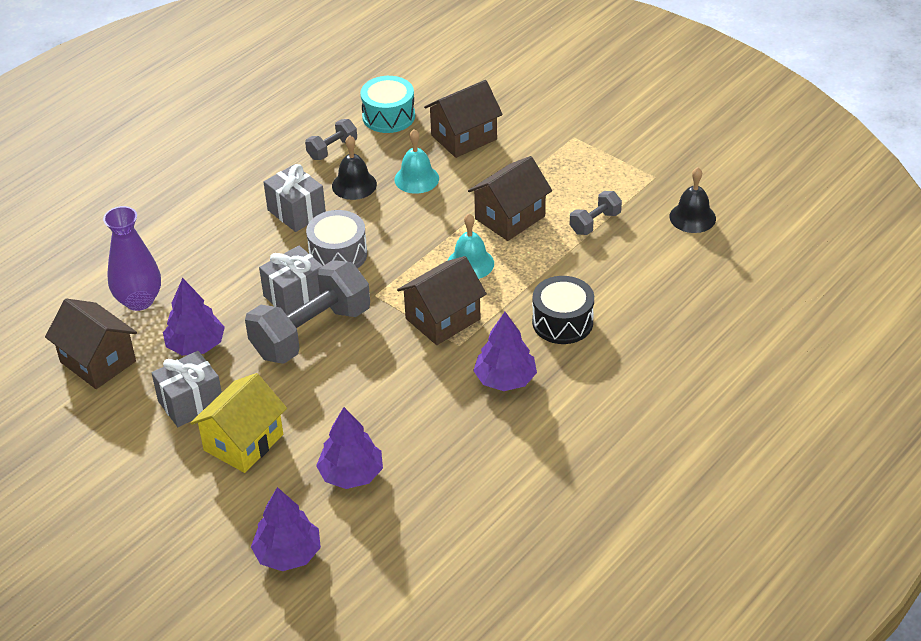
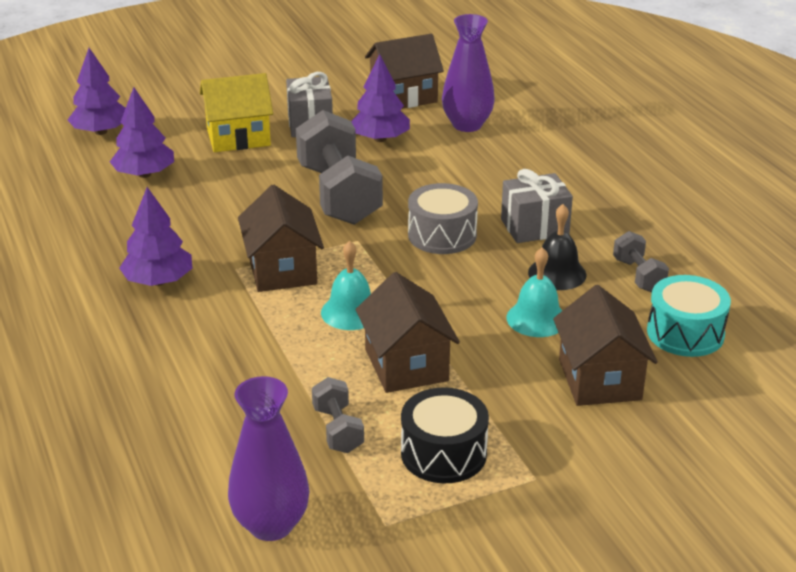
camera: 115 degrees right, 10 degrees down
yellow house [190,373,287,473] -> yellow house turned 75 degrees counterclockwise [200,73,273,152]
grey gift [259,246,323,315] -> none
black drum [532,276,594,344] -> black drum moved to [401,387,489,483]
black bell [670,167,716,233] -> purple vase [228,376,309,541]

